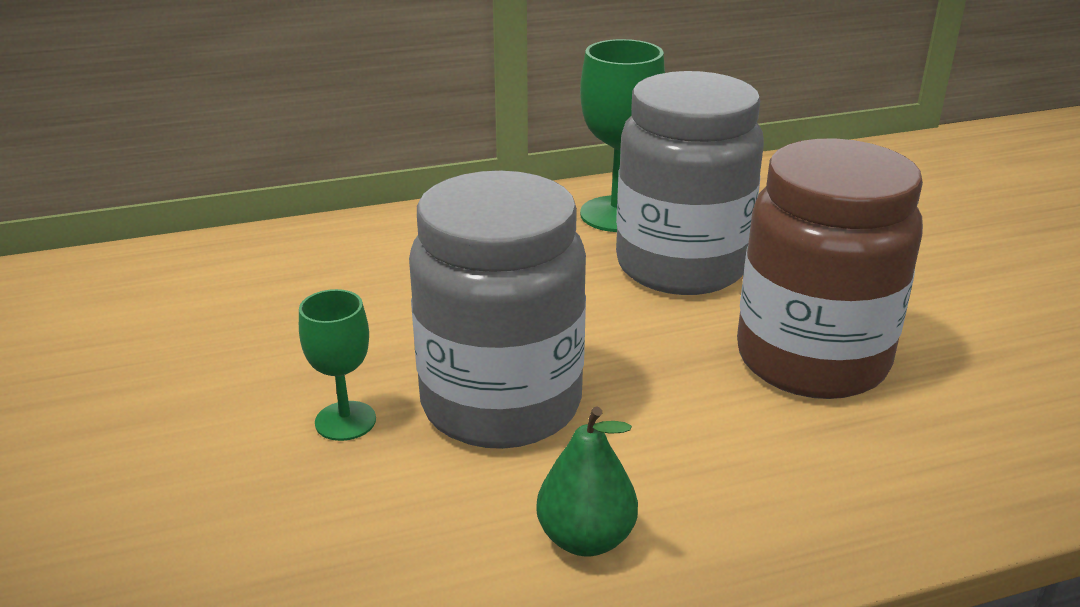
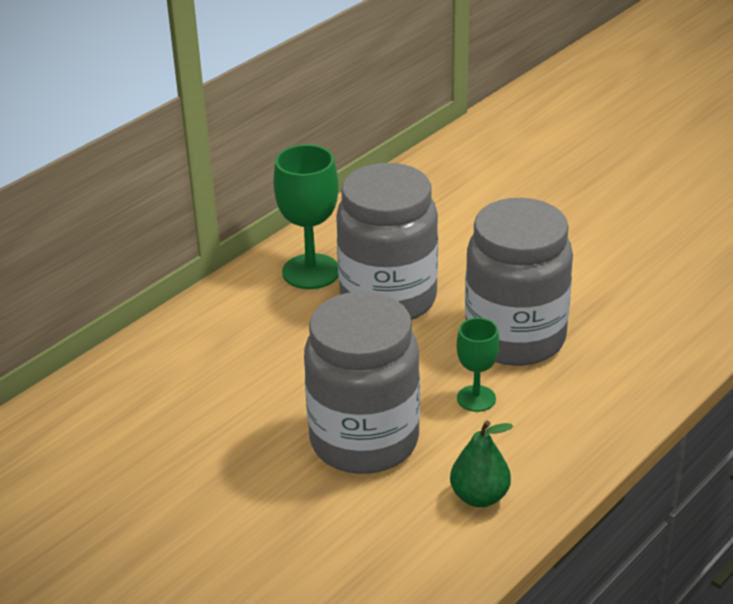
camera: 30 degrees left, 5 degrees up
green goblet [299,289,376,441] -> green goblet moved to [457,318,500,412]
brown jar [737,139,923,399] -> grey jar [465,198,573,366]

